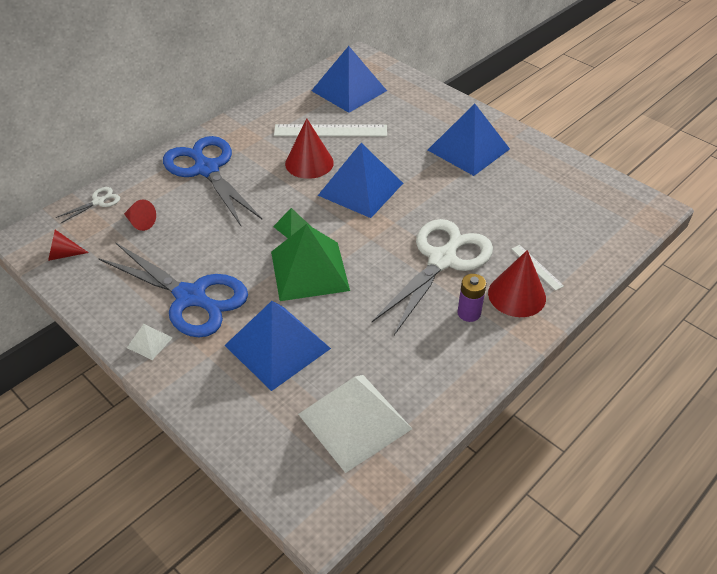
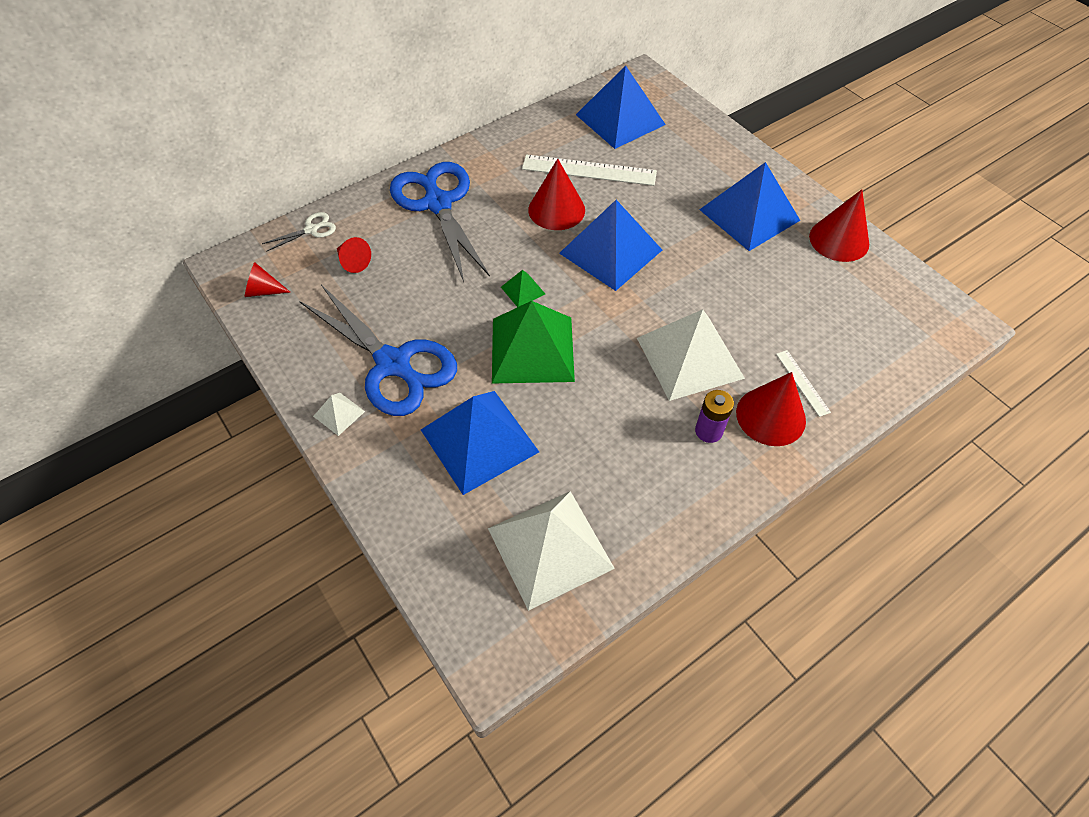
camera: 10 degrees right, 10 degrees up
white scissors [372,219,493,335] -> white pyramid [637,309,745,401]
none -> red cone [809,190,869,262]

